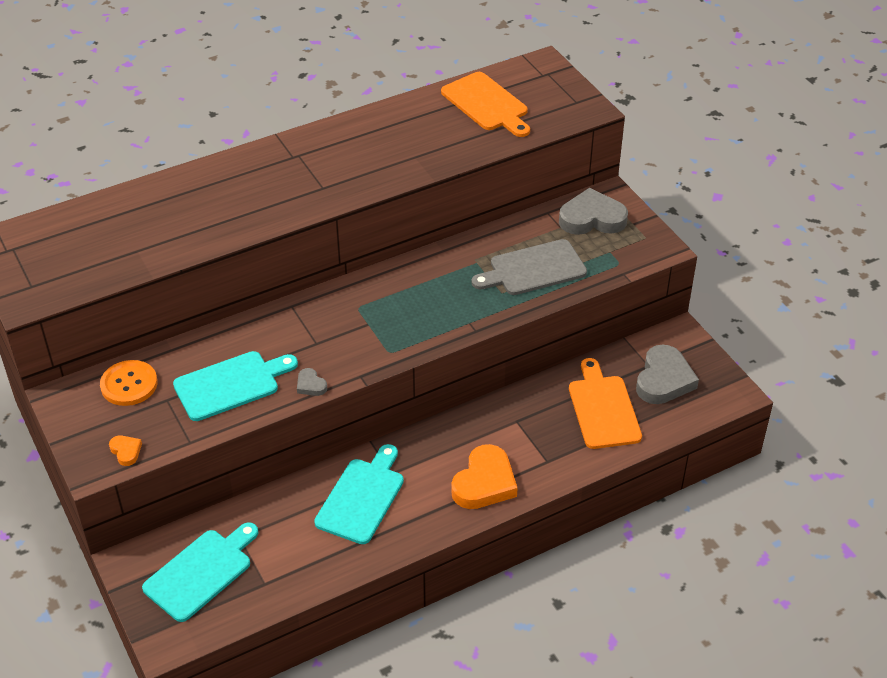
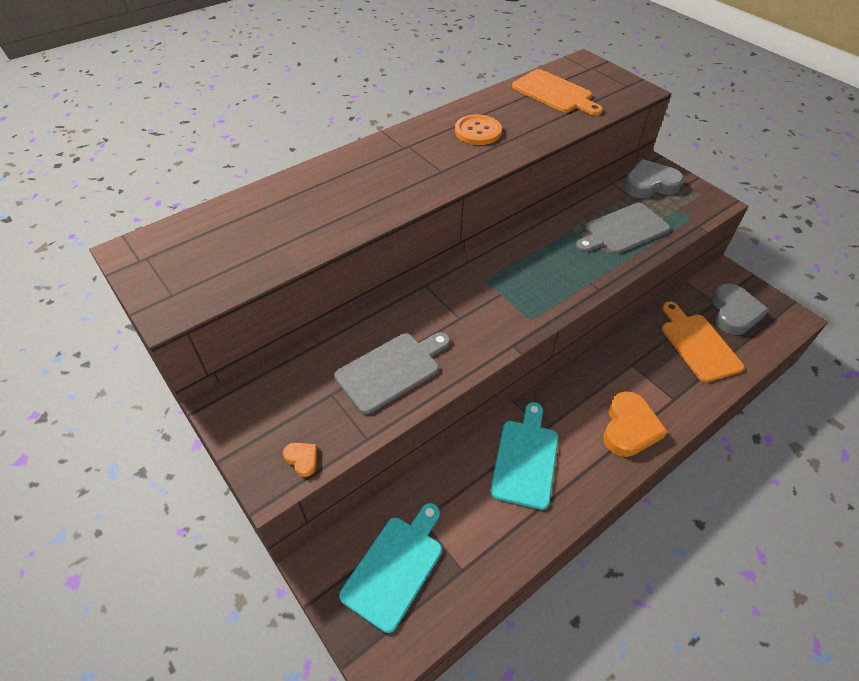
camera: 10 degrees left, 5 degrees up
orange button [100,360,158,406] -> orange button moved to [455,115,502,145]
turquoise cutting board [173,351,298,421] -> grey cutting board [334,332,450,414]
grey heart [297,368,327,396] -> none

